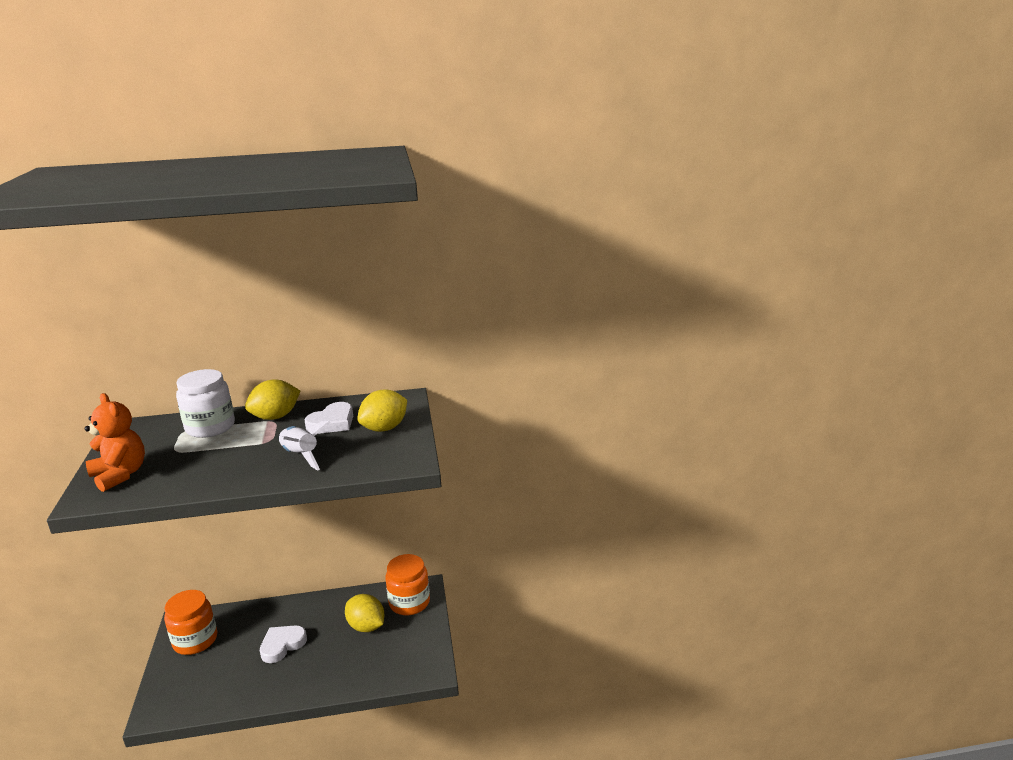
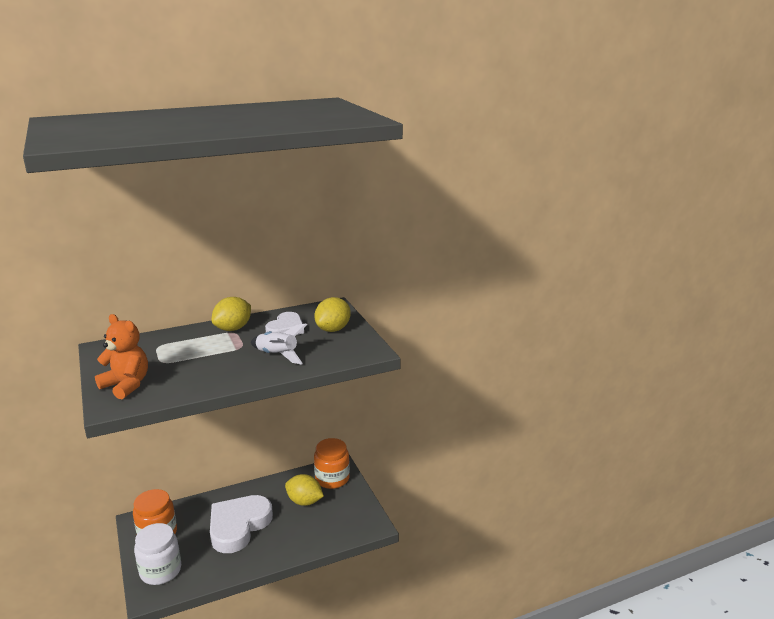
camera: 15 degrees left, 0 degrees up
white jar [176,369,235,438] -> white jar moved to [134,523,181,585]
white heart [260,625,307,663] -> white heart [210,495,273,553], size x1.75

